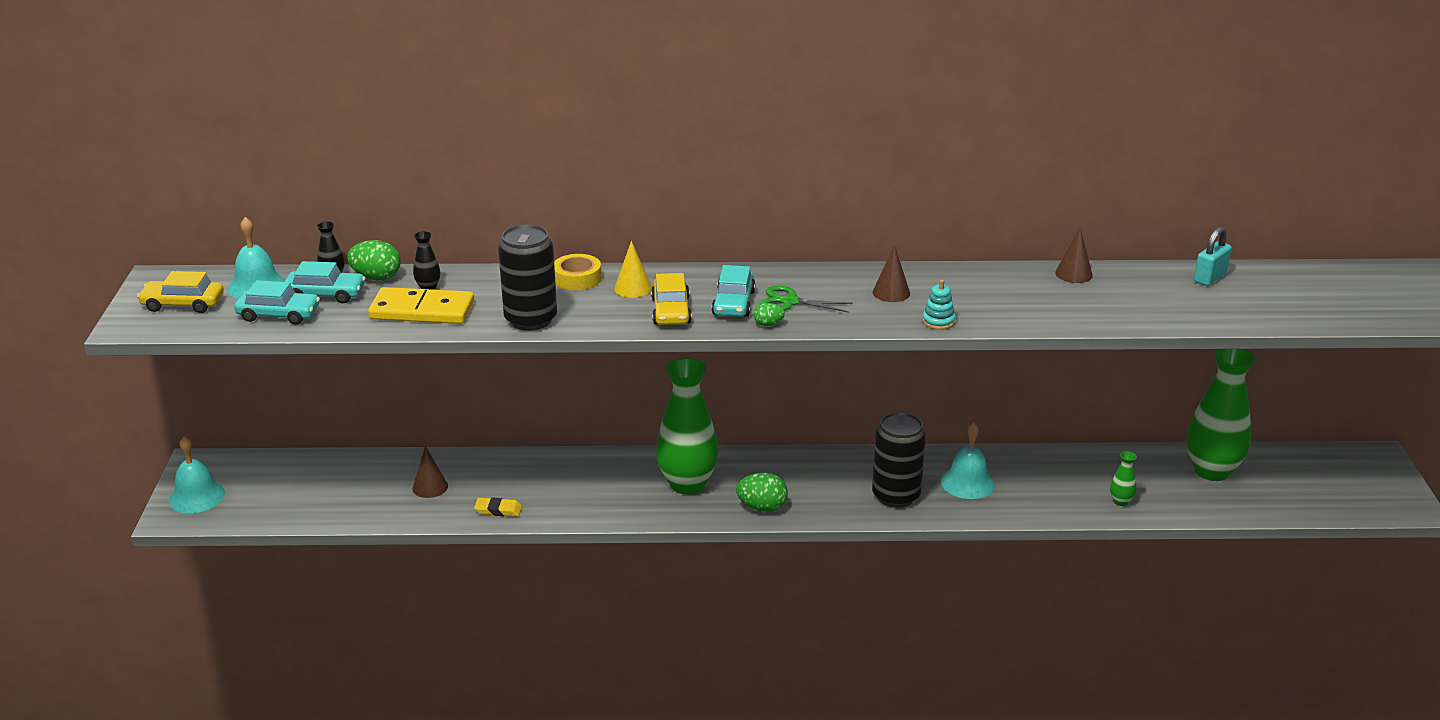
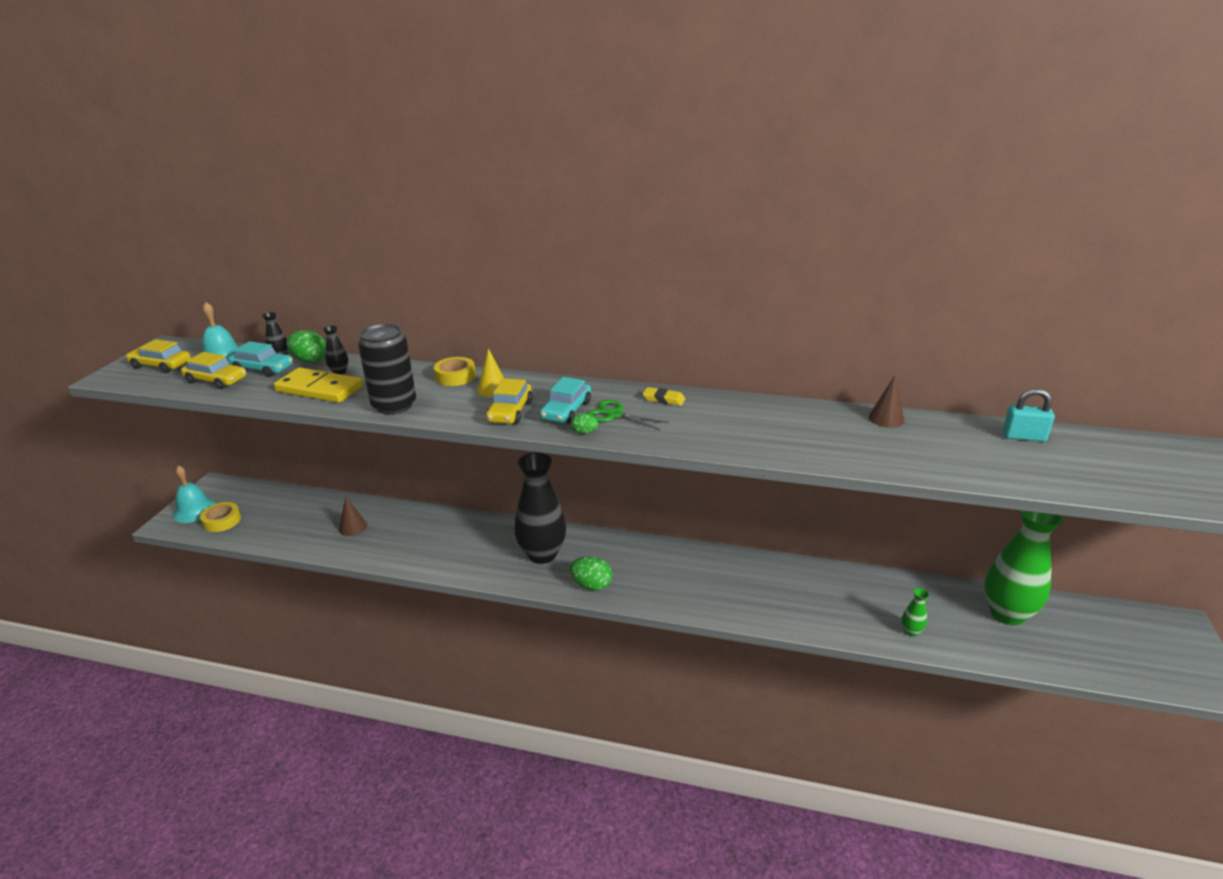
camera: 15 degrees right, 0 degrees up
turquoise car [234,280,320,325] -> yellow car [181,352,246,389]
yellow eraser [474,497,522,517] -> yellow eraser moved to [643,387,685,406]
green vase [656,358,719,495] -> black vase [514,452,566,564]
black can [872,412,926,507] -> none
brown cone [873,245,910,302] -> none
turquoise stacking toy [922,279,955,330] -> none
turquoise bell [941,423,995,499] -> none
turquoise padlock [1194,227,1232,286] -> turquoise padlock turned 45 degrees clockwise [1002,388,1055,442]
none -> yellow tape [200,502,241,532]

